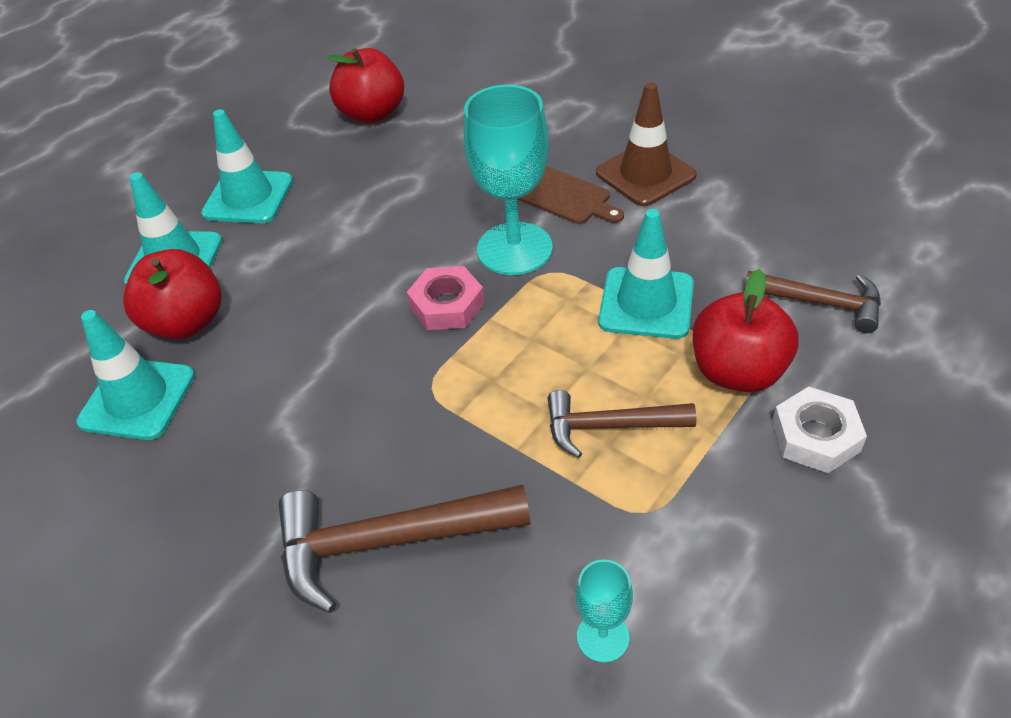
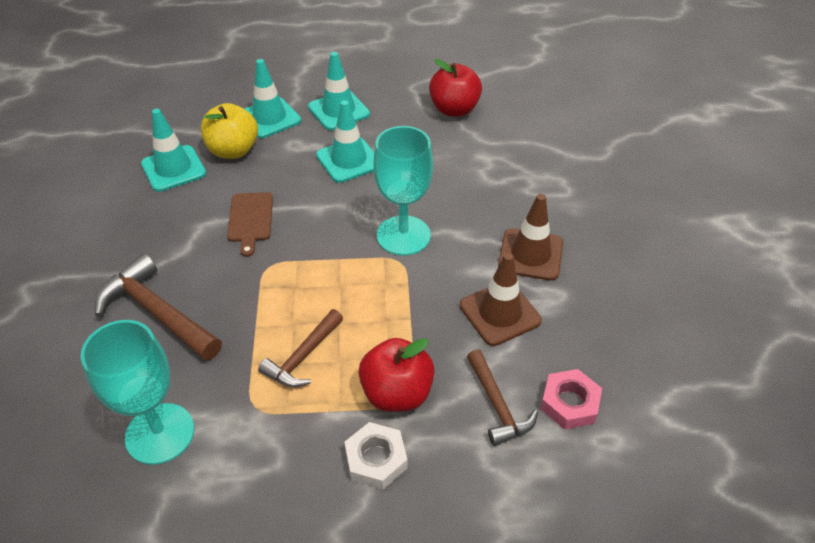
camera: 45 degrees right, 0 degrees up
red apple [123,249,222,340] -> yellow apple [201,103,258,159]
pink nut [407,266,485,330] -> pink nut moved to [540,369,602,429]
brown cutting board [517,166,624,224] -> brown cutting board moved to [227,192,273,257]
brown hammer [548,390,696,458] -> brown hammer turned 105 degrees counterclockwise [258,309,343,388]
turquoise goblet [576,560,633,663] -> turquoise goblet [80,320,194,465], size x2.07
turquoise traffic cone [598,209,694,339] -> turquoise traffic cone moved to [316,100,374,183]
none -> brown traffic cone [460,253,542,346]

